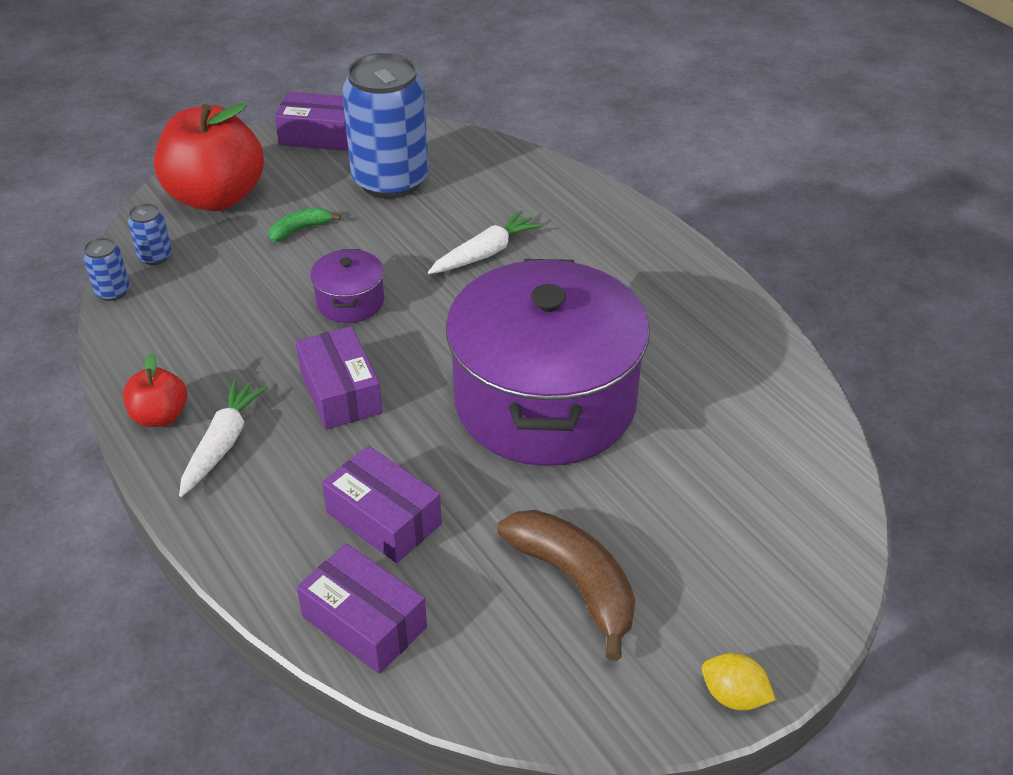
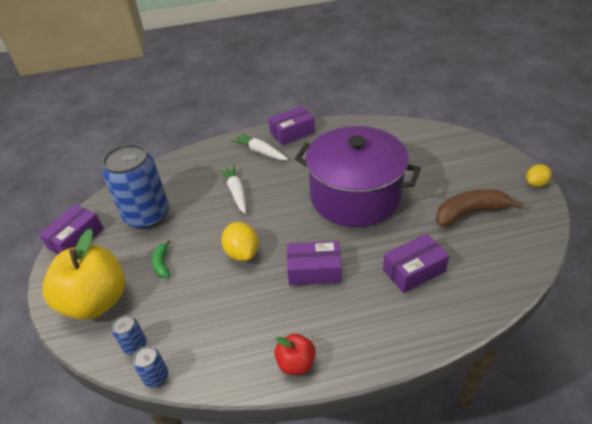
camera: 65 degrees left, 0 degrees up
red apple [154,103,264,211] -> yellow apple [43,229,125,320]
white carrot [179,379,268,497] -> white carrot moved to [231,133,288,160]
purple box [297,543,427,674] -> purple box moved to [268,106,315,145]
purple pot [310,249,384,323] -> yellow lemon [222,222,259,261]

